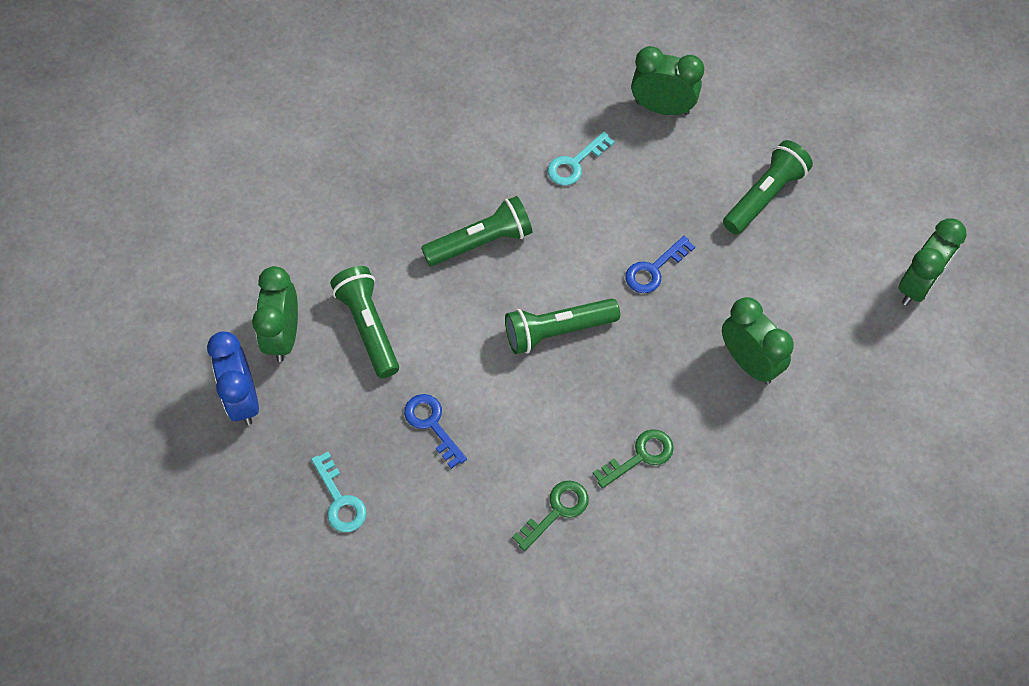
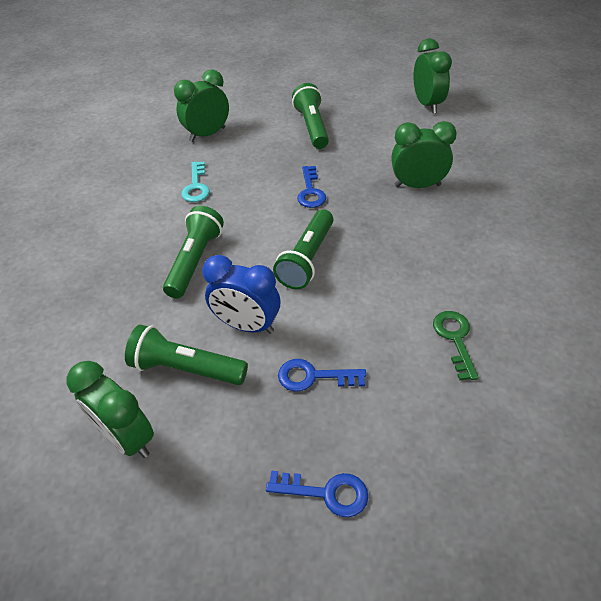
camera: 50 degrees left, 15 degrees down
blue clock [207,332,259,425] -> blue clock moved to [202,255,280,334]
turquoise key [311,452,367,532] -> blue key [266,471,368,518]
green key [593,429,674,488] -> none

